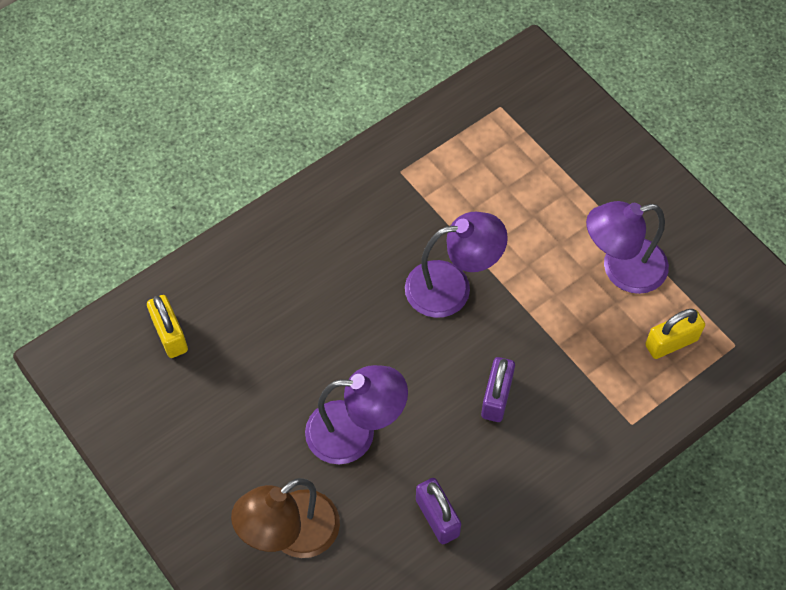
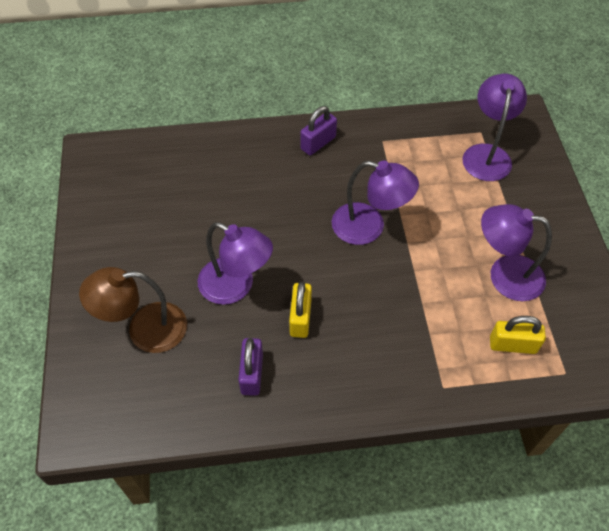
camera: 30 degrees right, 5 degrees down
yellow padlock [147,295,188,358] -> yellow padlock moved to [289,282,312,338]
purple padlock [481,357,515,422] -> purple padlock moved to [300,106,337,155]
none -> purple lamp [462,74,527,181]

